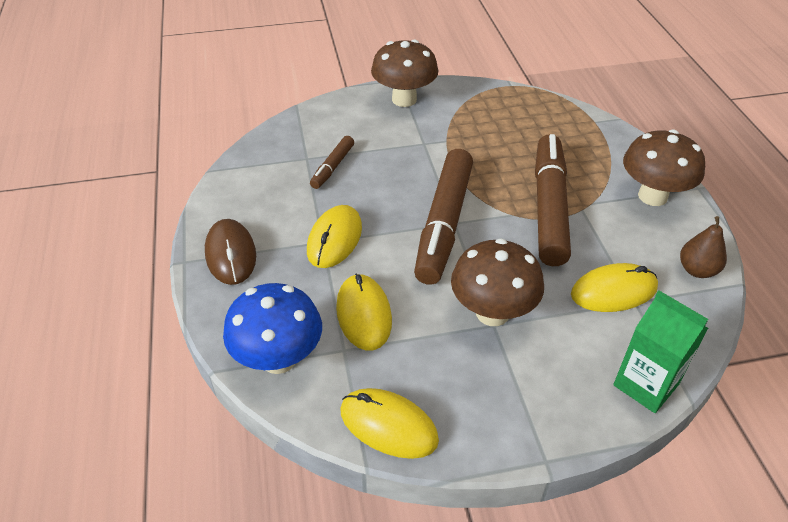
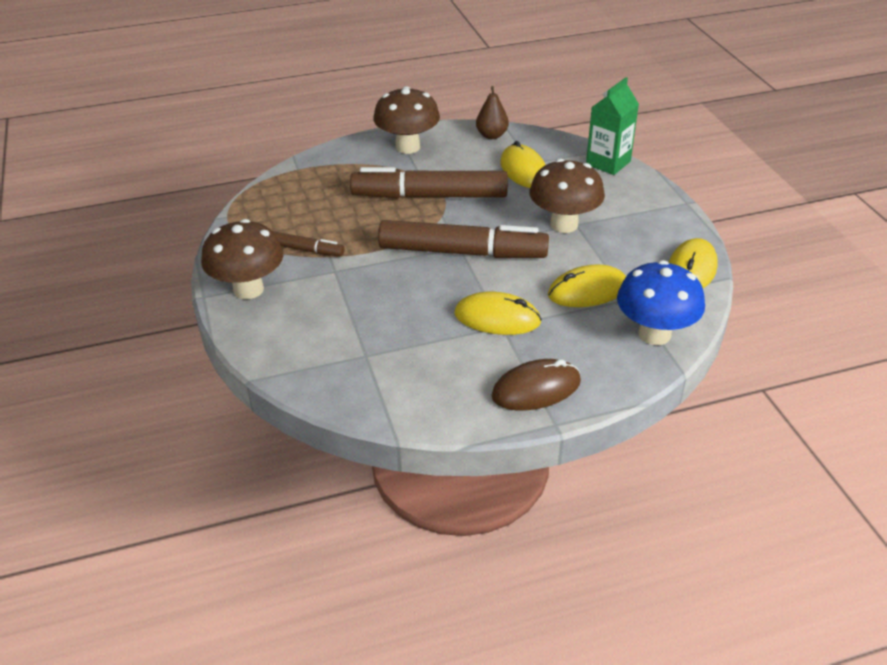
camera: 95 degrees left, 5 degrees down
brown marker [310,136,354,189] -> brown marker moved to [273,231,344,256]

